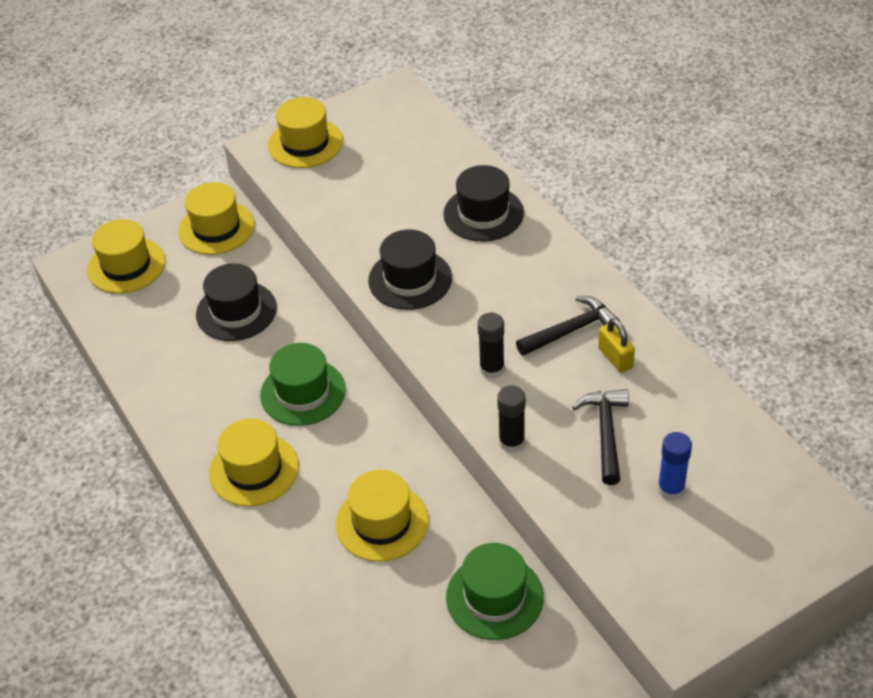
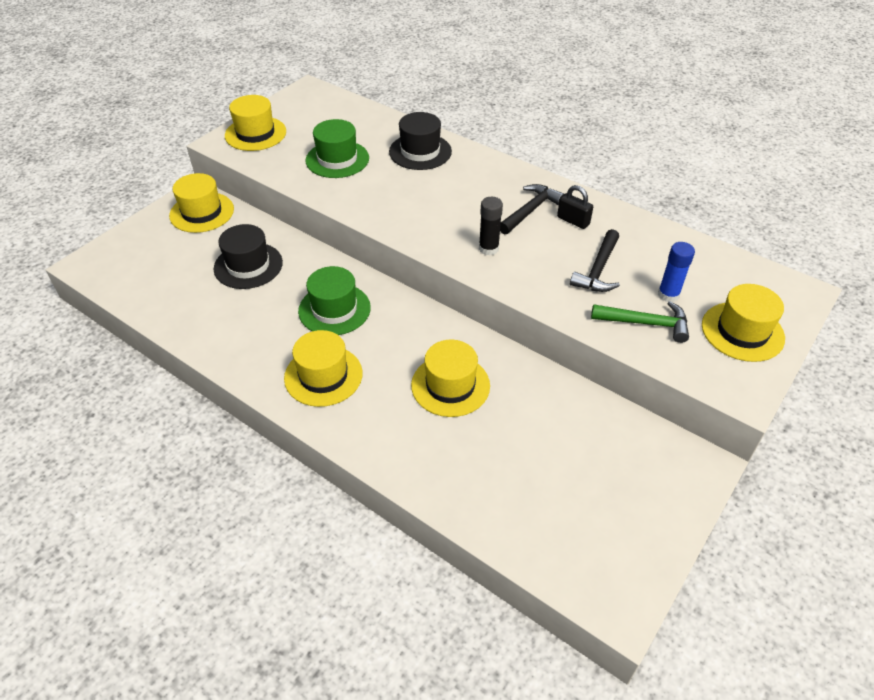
camera: 25 degrees left, 0 degrees up
yellow hat [87,219,165,294] -> yellow hat moved to [702,284,785,362]
black hat [368,229,452,310] -> none
green hat [446,543,544,640] -> green hat moved to [306,119,369,178]
black glue stick [497,385,525,453] -> none
black hammer [572,389,629,485] -> black hammer turned 135 degrees counterclockwise [570,229,620,292]
yellow padlock [598,318,635,373] -> black padlock [557,185,593,229]
none -> green hammer [591,301,689,343]

